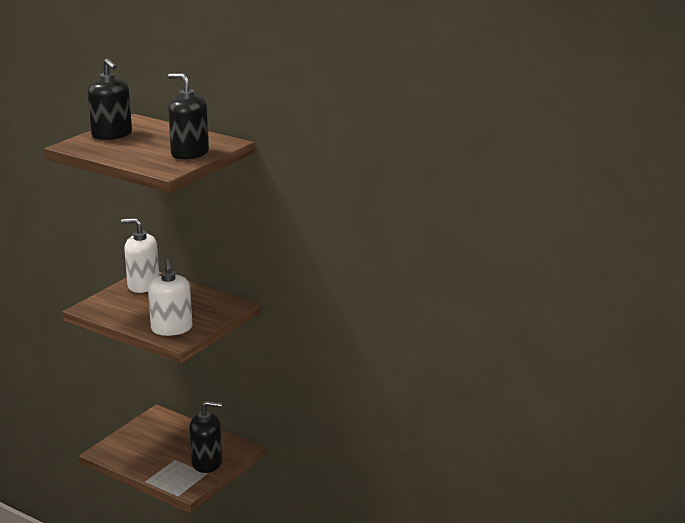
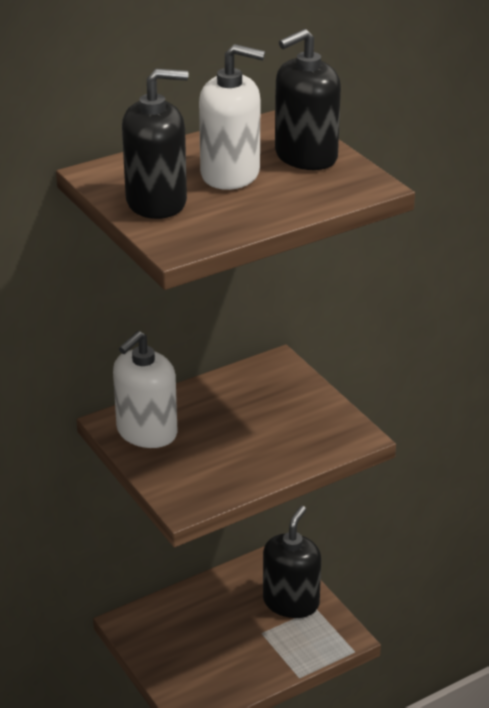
camera: 65 degrees left, 10 degrees up
white soap dispenser [148,259,192,336] -> white soap dispenser moved to [199,44,265,190]

